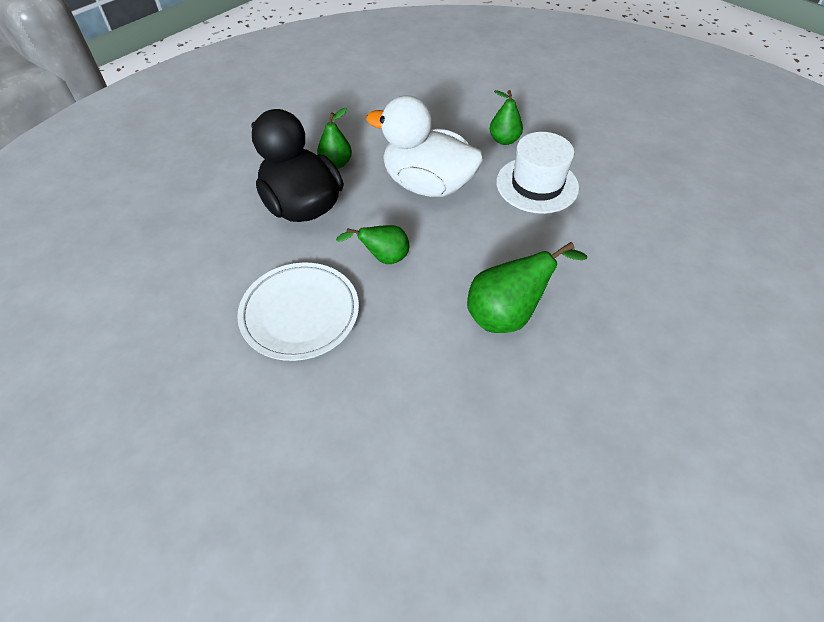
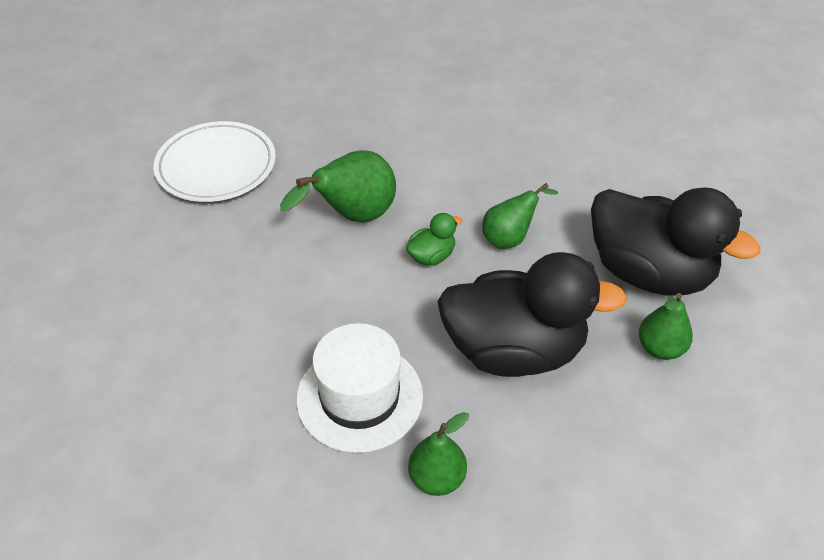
camera: 160 degrees right, 5 degrees down
white plate [237,263,359,361] -> white plate moved to [153,121,276,202]
white duck [366,95,483,197] -> black duck [437,252,627,377]
none -> green duck [406,213,462,266]

